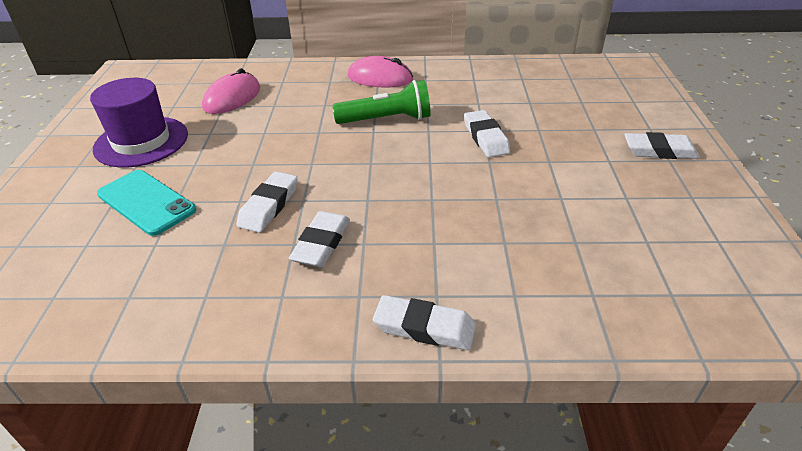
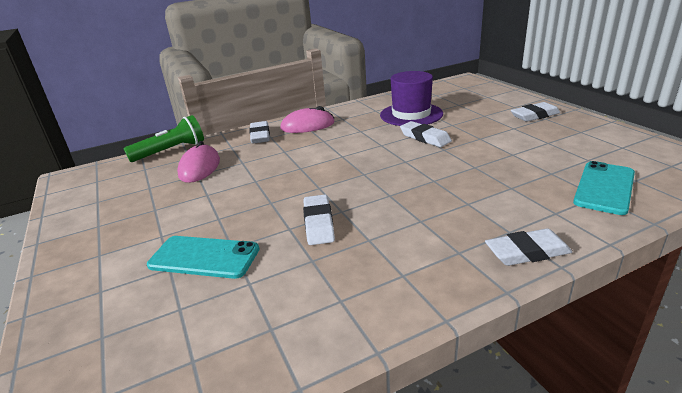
camera: 25 degrees left, 10 degrees down
purple hat [90,78,188,167] -> purple hat moved to [380,71,443,126]
white eraser [289,211,350,267] -> white eraser moved to [249,121,270,144]
green flashlight [332,80,431,124] -> green flashlight moved to [124,115,204,162]
none -> turquoise phone [573,161,635,215]

